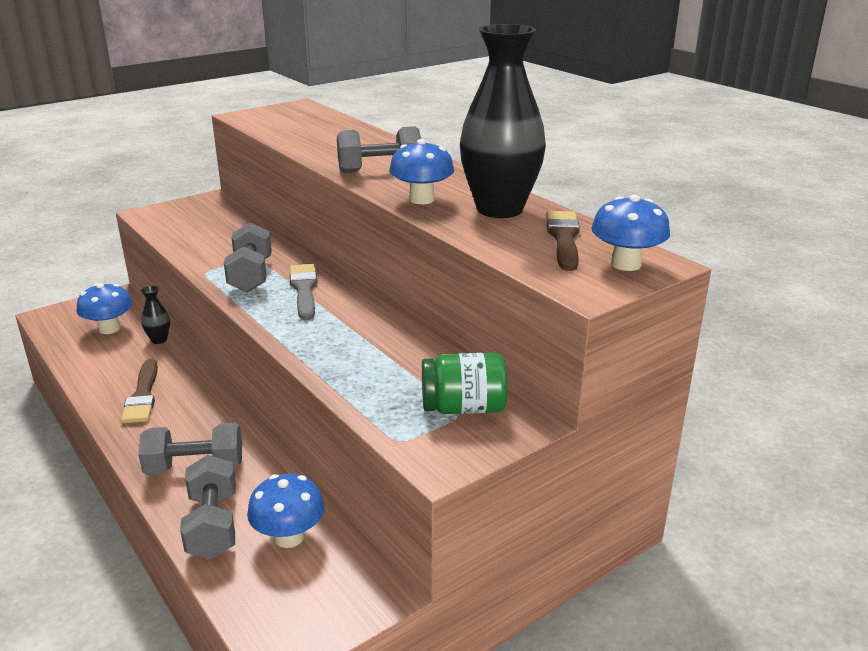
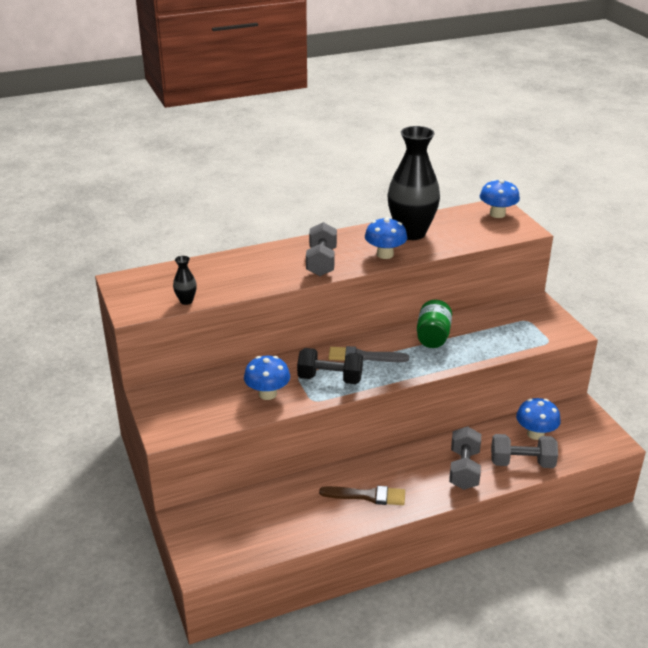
camera: 75 degrees left, 5 degrees up
blue mushroom [77,283,133,334] -> blue mushroom moved to [244,356,290,400]
black vase [141,286,170,344] -> black vase moved to [173,256,197,305]
grey dumbbell [224,222,272,292] -> black dumbbell [297,348,363,384]
green jar [422,353,507,414] -> green jar moved to [417,300,452,348]
brown brush [546,211,580,271] -> none

